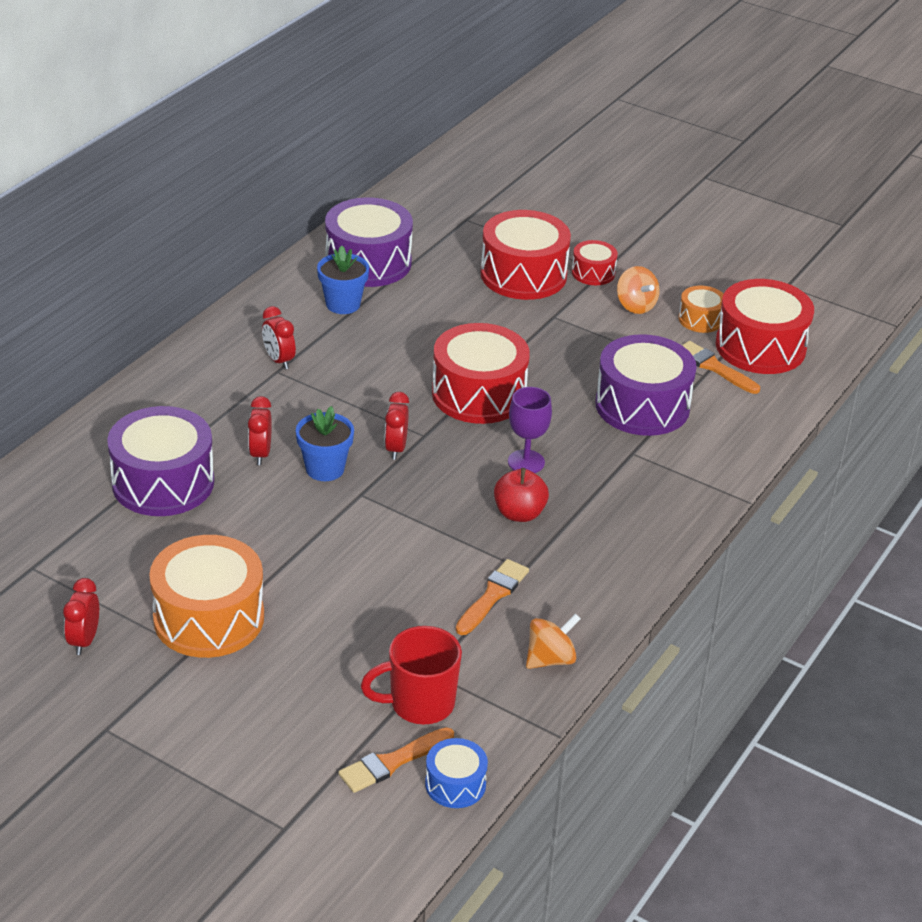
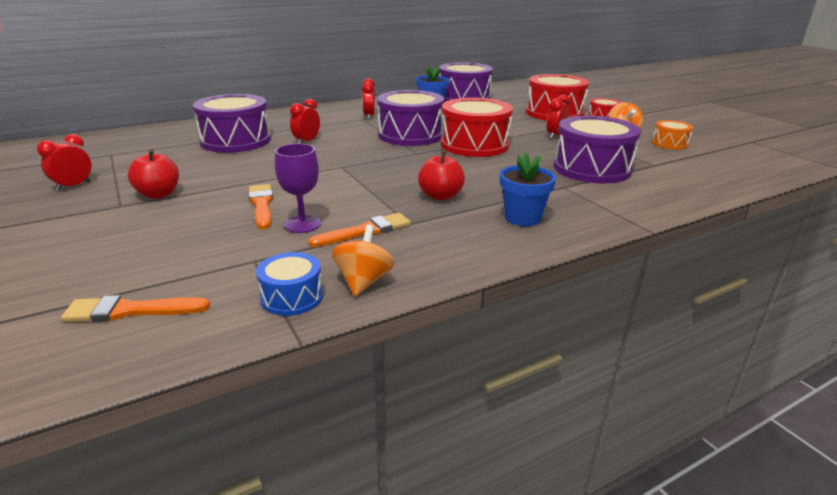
camera: 30 degrees right, 10 degrees down
orange drum [149,535,264,658] -> red apple [128,149,179,199]
blue flower pot [296,406,354,481] -> blue flower pot moved to [500,152,556,226]
red mug [361,626,462,724] -> none
red clock [385,392,409,460] -> red clock moved to [547,95,570,139]
blue drum [425,738,488,808] -> blue drum moved to [256,252,323,316]
purple goblet [508,387,552,473] -> purple goblet moved to [275,144,321,233]
orange spinning top [526,613,581,669] -> orange spinning top turned 75 degrees counterclockwise [332,225,394,296]
orange brush [682,341,760,394] -> orange brush moved to [249,184,273,229]
red drum [716,279,814,374] -> none
none -> purple drum [377,90,444,146]

